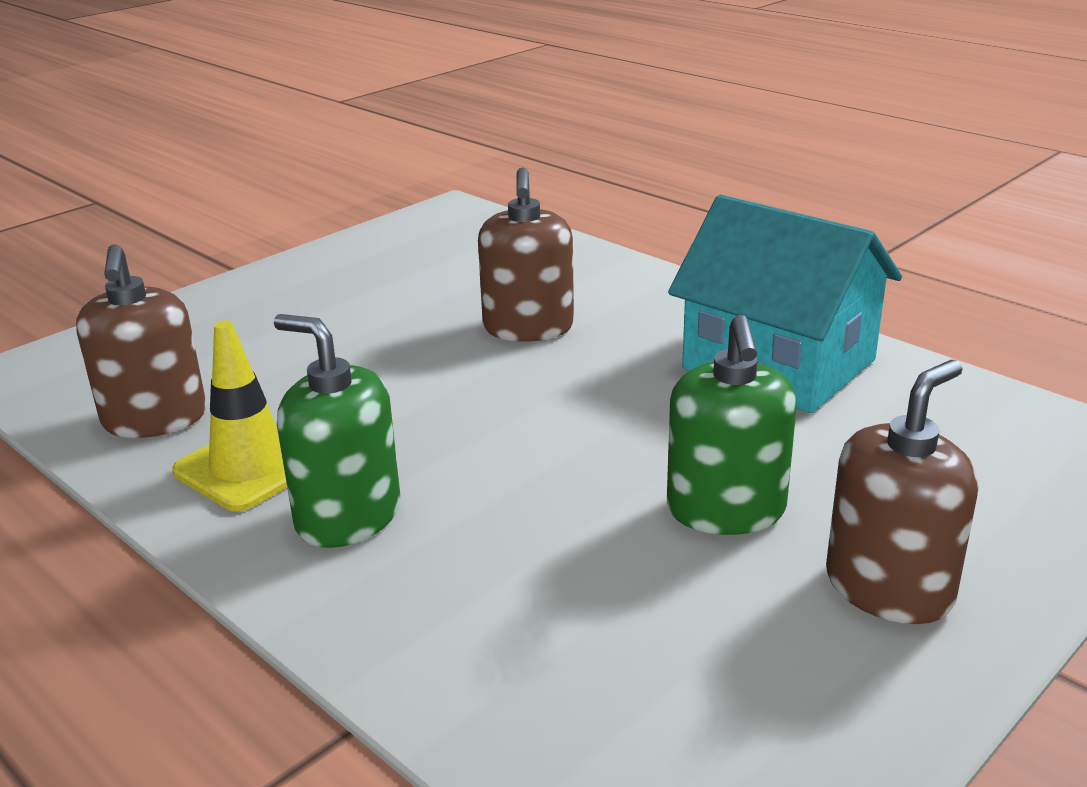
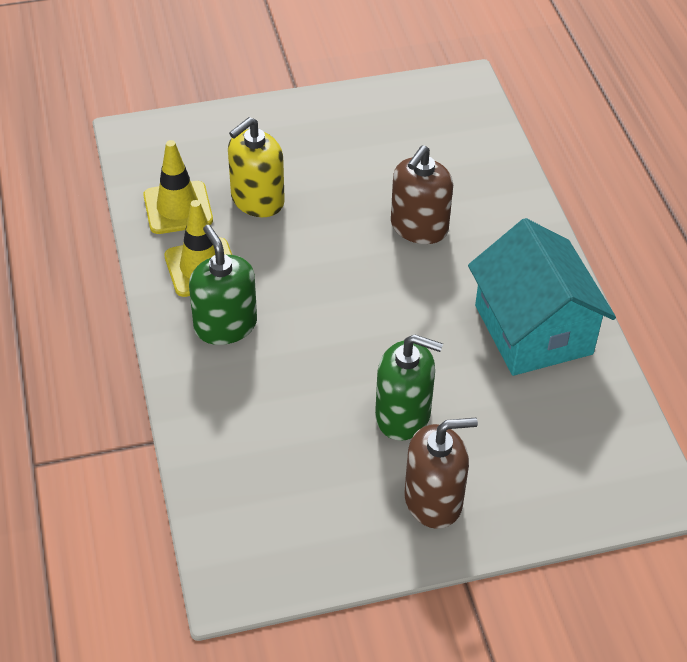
camera: 30 degrees right, 20 degrees up
brown soap dispenser [76,244,207,438] -> yellow traffic cone [143,140,213,234]
green soap dispenser [667,315,797,535] -> green soap dispenser turned 105 degrees counterclockwise [375,334,443,441]
none -> yellow soap dispenser [228,117,285,217]

